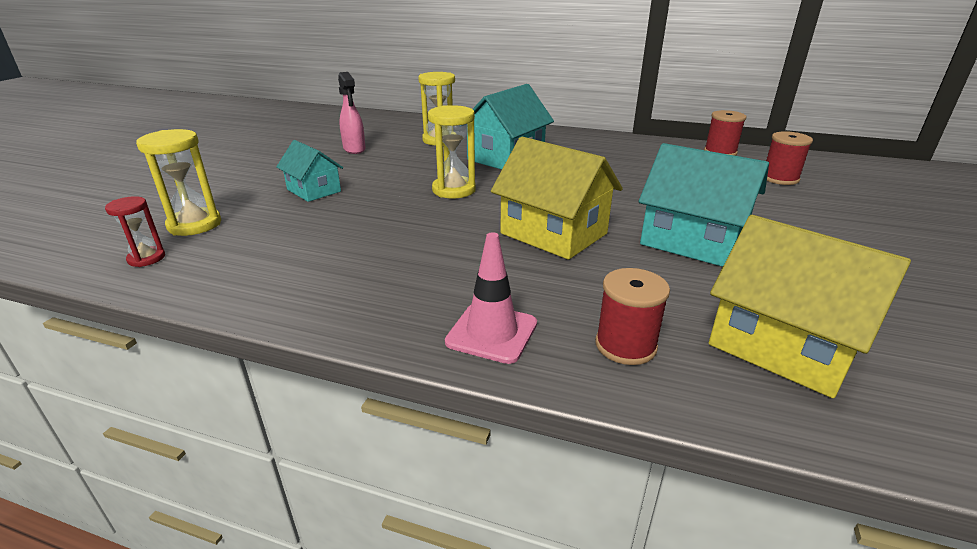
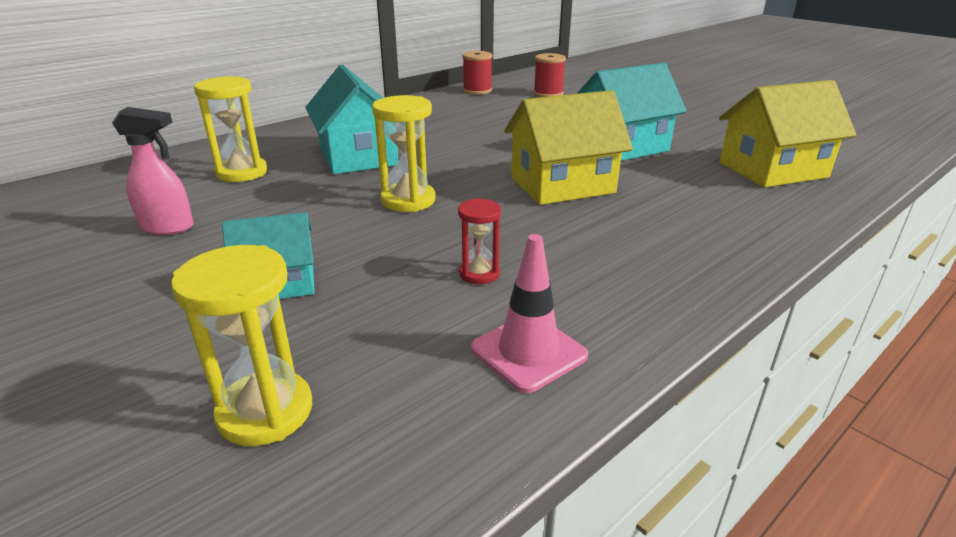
camera: 60 degrees left, 0 degrees up
red hourglass [105,196,165,267] -> red hourglass moved to [458,198,501,284]
pink traffic cone [445,232,537,364] -> pink traffic cone moved to [471,234,588,393]
red spool [595,268,670,365] -> none

